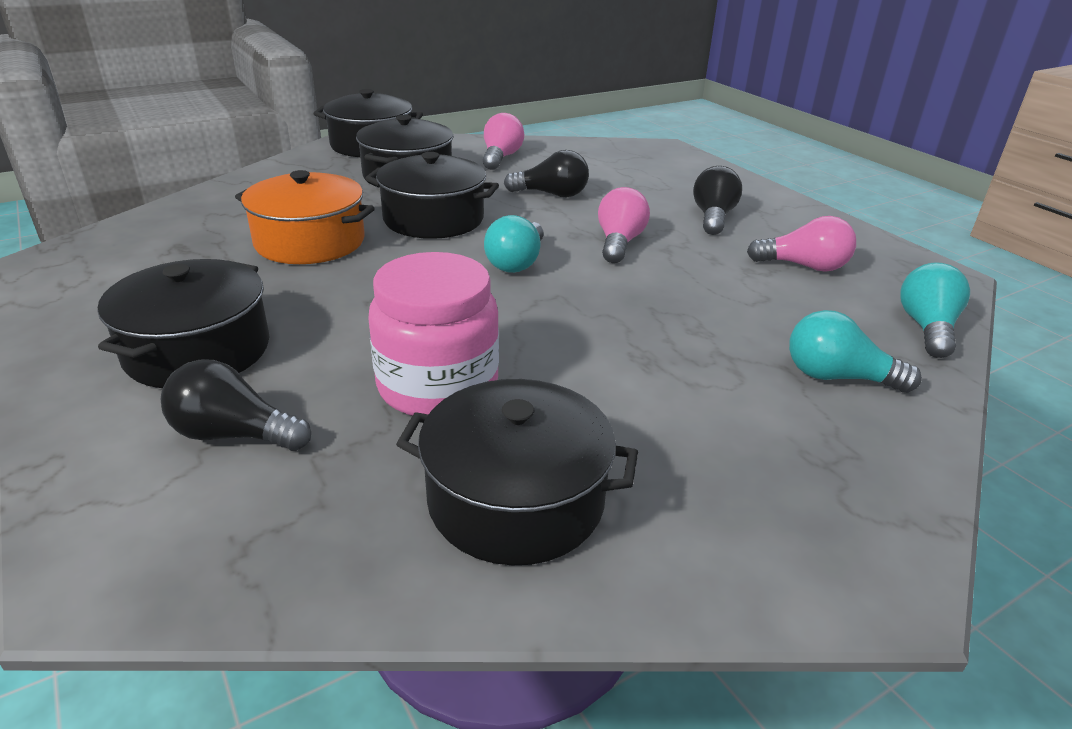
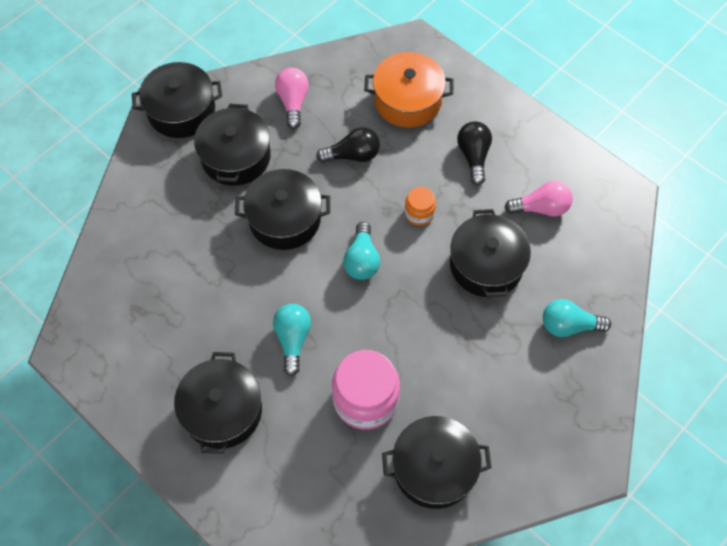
camera: 15 degrees left, 30 degrees up
black light bulb [161,359,311,451] -> none
orange pot [235,170,375,264] -> orange pot moved to [364,52,453,128]
pink light bulb [598,187,650,263] -> orange jar [405,187,436,226]
turquoise light bulb [900,262,970,358] -> turquoise light bulb moved to [273,304,311,376]
none -> black pot [450,209,531,297]

